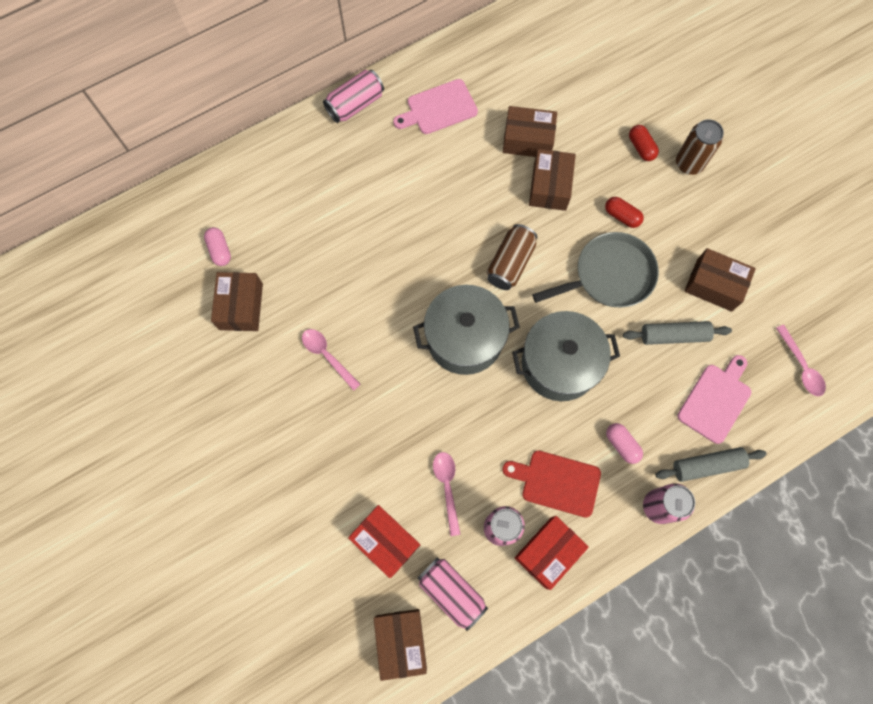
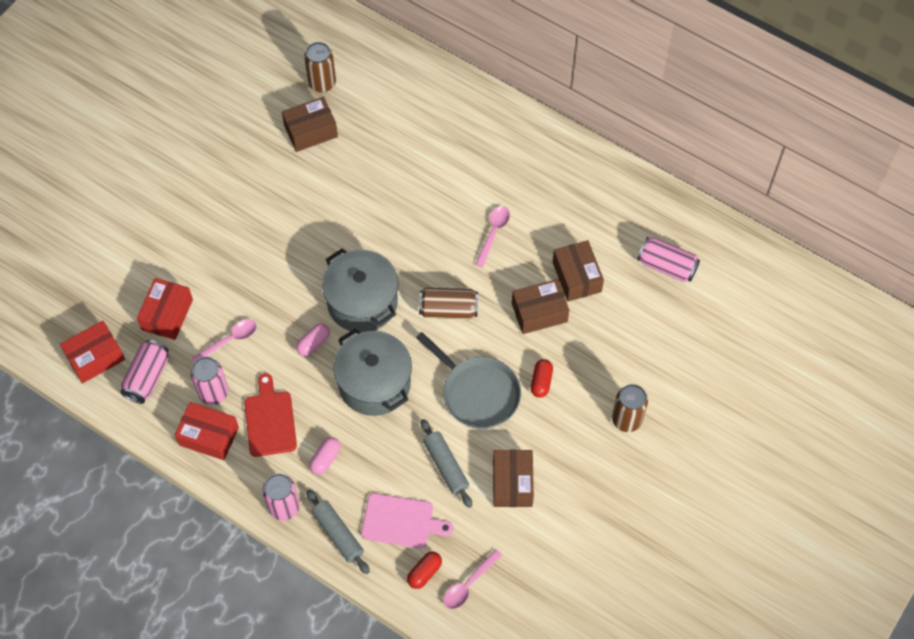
camera: 65 degrees right, 10 degrees down
pink capsule [204,227,231,266] -> pink capsule moved to [296,323,330,356]
pink spoon [302,329,361,391] -> pink spoon moved to [475,206,510,267]
pink can [323,70,384,123] -> pink can moved to [637,237,700,282]
brown box [374,609,427,681] -> red box [60,321,125,383]
pink cutting board [393,79,478,134] -> none
red capsule [629,125,659,161] -> red capsule moved to [407,552,442,589]
none -> brown can [304,42,336,93]

